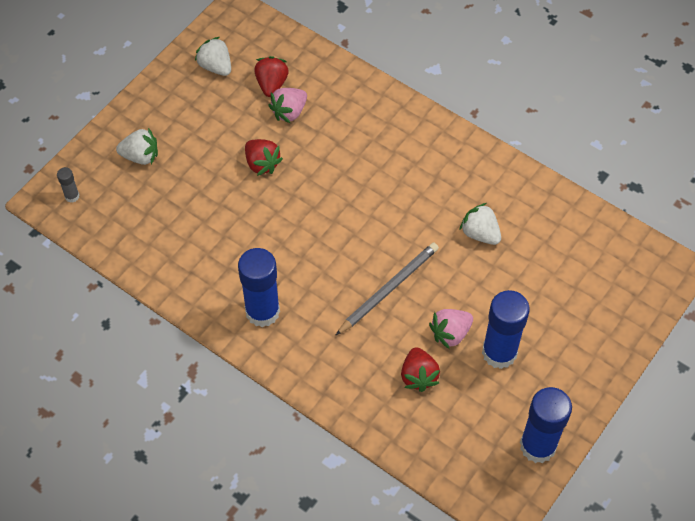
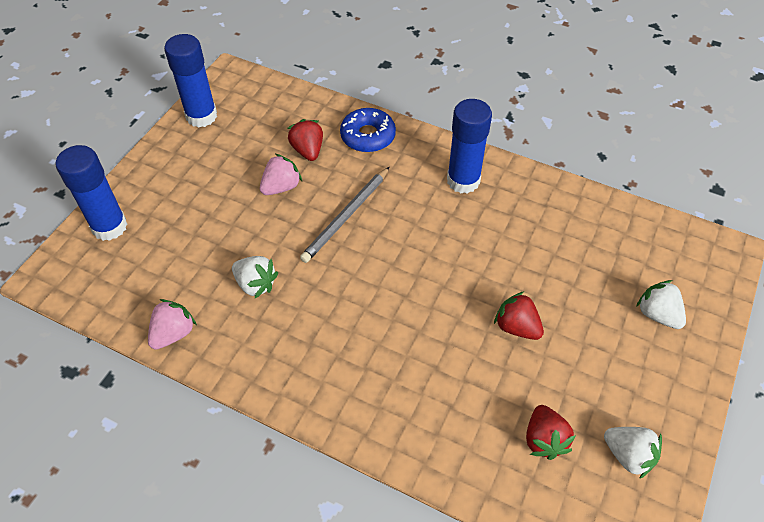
camera: 170 degrees right, 5 degrees down
grey glue stick [57,167,80,203] -> none
white strawberry [116,128,158,165] -> white strawberry turned 60 degrees clockwise [636,280,686,329]
pink strawberry [269,88,307,123] -> pink strawberry moved to [148,299,197,350]
blue glue stick [482,290,530,369] -> blue glue stick moved to [56,145,127,241]
none -> blue donut [340,108,396,152]

